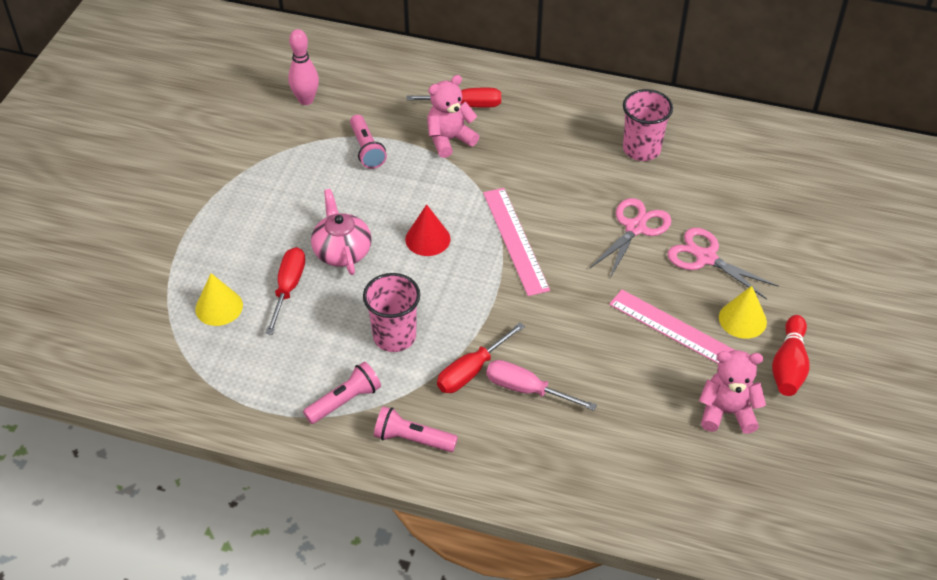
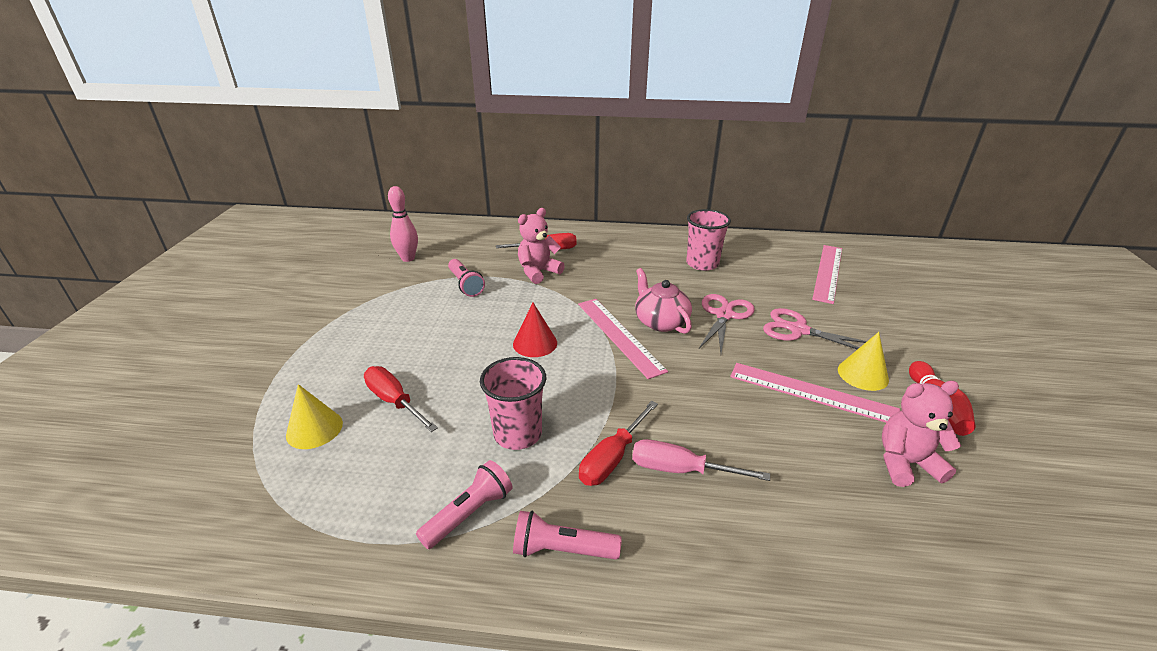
camera: 10 degrees left, 15 degrees down
red screwdriver [266,247,305,335] -> red screwdriver turned 45 degrees counterclockwise [364,366,438,432]
pink teapot [311,189,372,275] -> pink teapot moved to [635,268,692,334]
none -> pink ruler [812,245,842,304]

